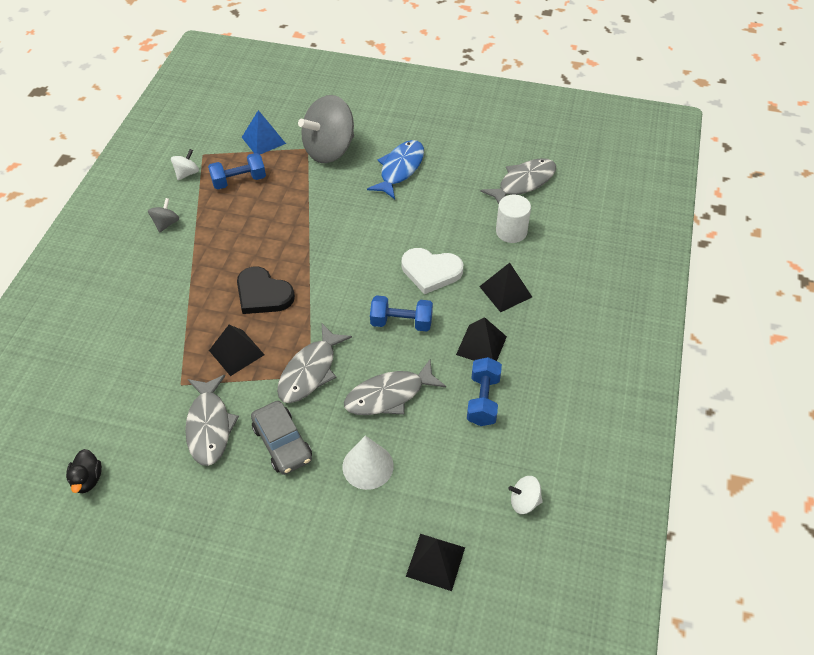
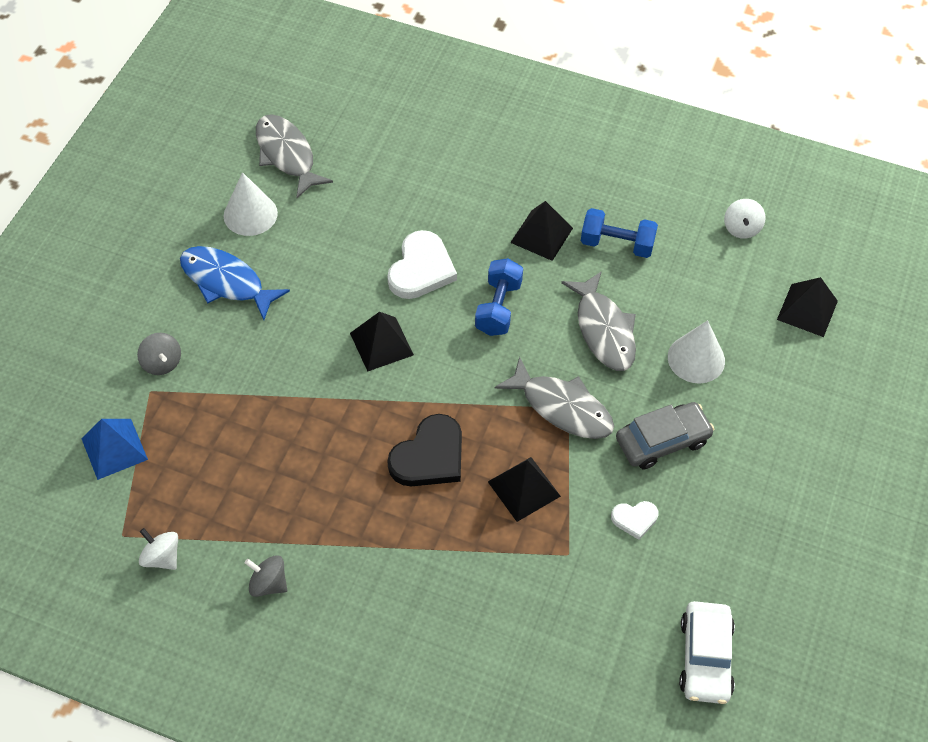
camera: 85 degrees left, 5 degrees up
black duck [66,449,102,493] -> white car [679,601,735,704]
grey fish [185,375,239,466] -> white heart [611,501,658,540]
blue dumbbell [208,153,266,190] -> none
grey spinning top [298,95,354,163] -> grey spinning top [137,333,181,375], size x0.44
black pyramid [479,263,532,312] -> black pyramid moved to [350,312,414,371]
white cylinder [496,195,531,243] -> none
none -> white cone [224,172,278,236]

